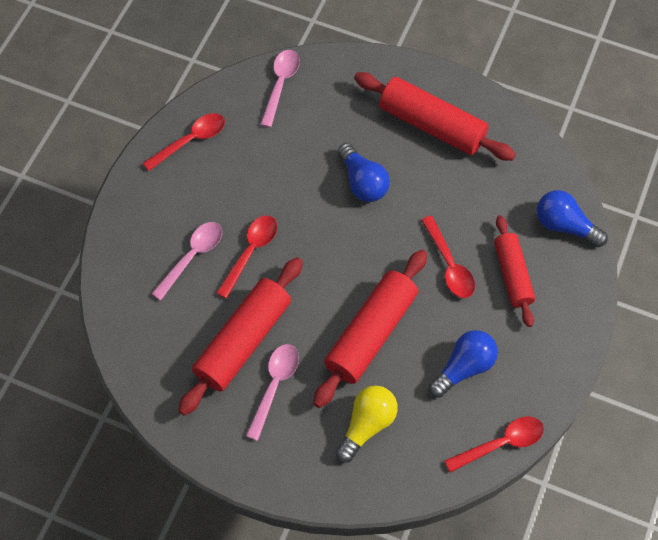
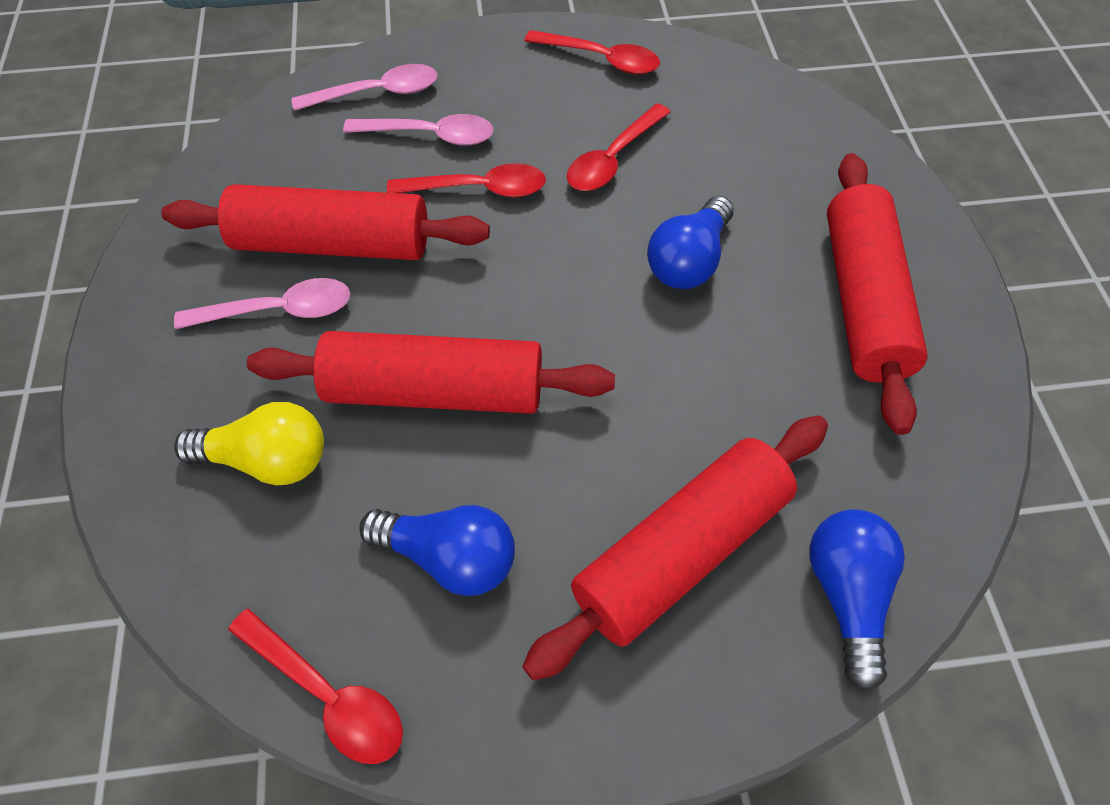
camera: 60 degrees right, 5 degrees down
pink spoon [260,50,300,128] -> pink spoon moved to [291,64,437,111]
red spoon [421,216,475,298] -> red spoon moved to [567,103,670,191]
red rolling pin [494,215,535,327] -> red rolling pin [522,415,828,681], size x1.57

